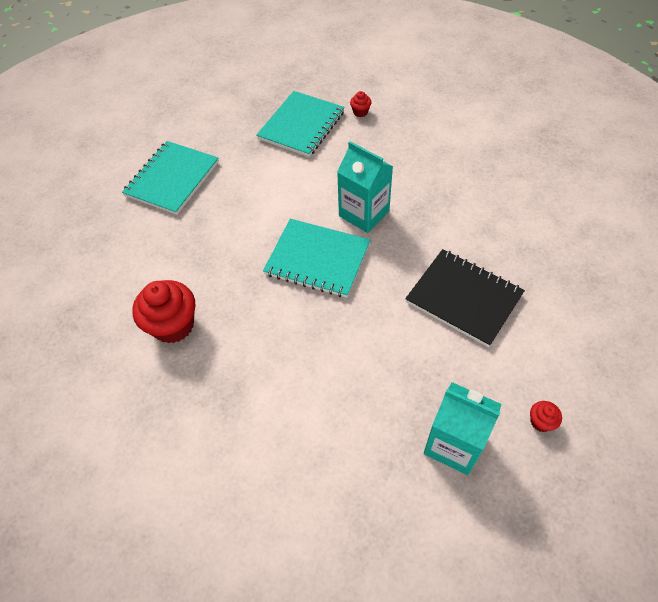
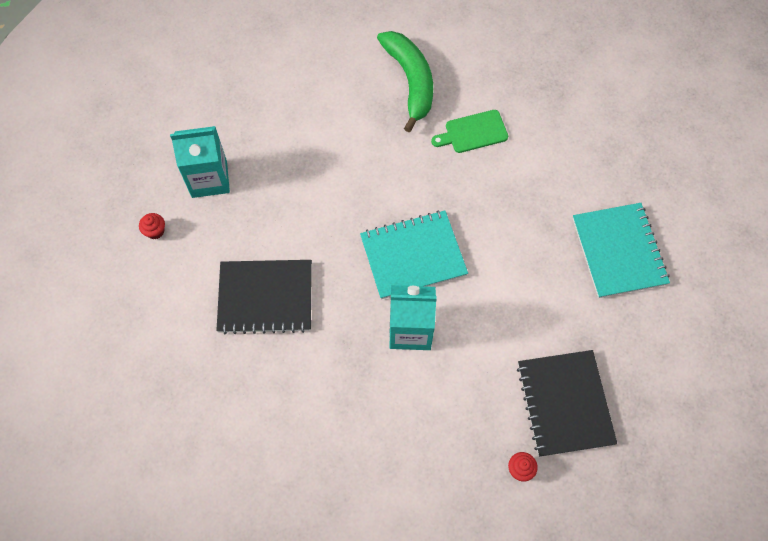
camera: 140 degrees right, 10 degrees up
red cupcake [132,280,195,343] -> green cutting board [431,110,508,153]
turquoise notebook [256,91,345,157] -> black notebook [517,350,617,457]
none -> green banana [377,31,433,132]

